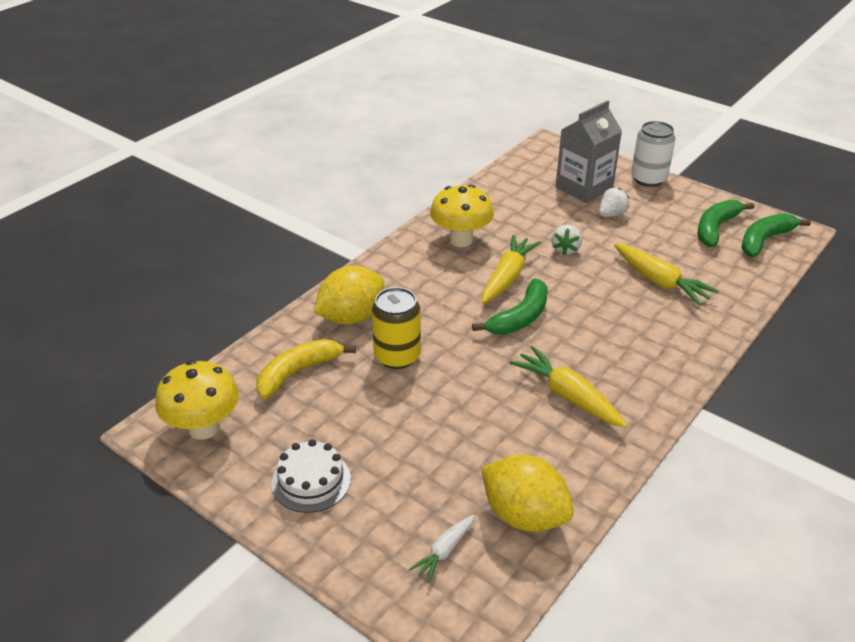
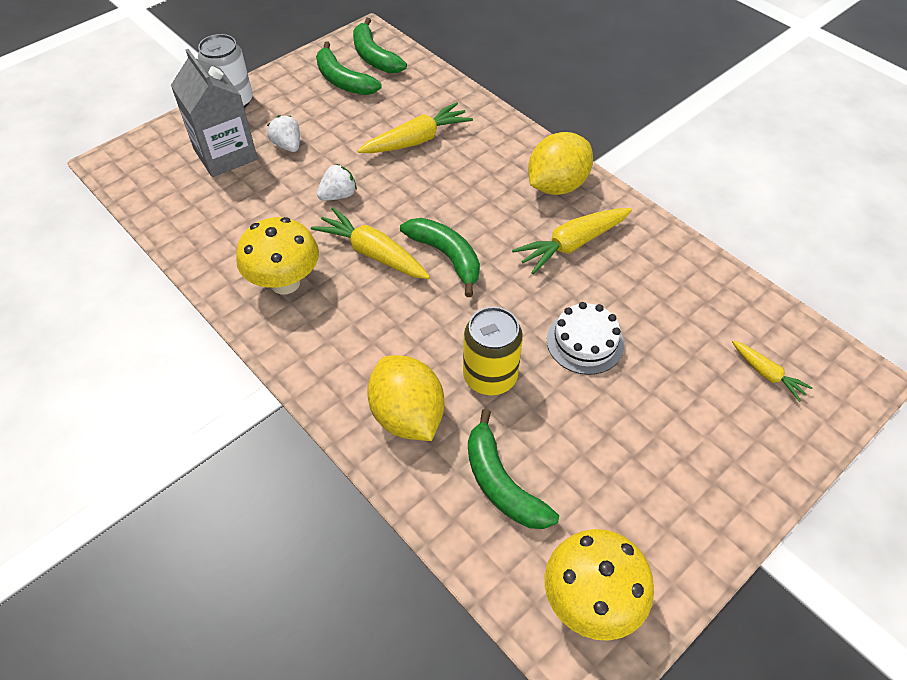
camera: 80 degrees left, 15 degrees up
yellow banana [256,339,356,399] -> green banana [468,409,559,529]
white cake [271,439,351,513] -> white cake moved to [547,302,624,375]
white carrot [409,515,475,583] -> yellow carrot [732,341,812,402]
yellow lemon [481,455,574,532] -> yellow lemon moved to [528,132,593,195]
white strawberry [551,225,582,255] -> white strawberry turned 60 degrees counterclockwise [317,164,357,201]

